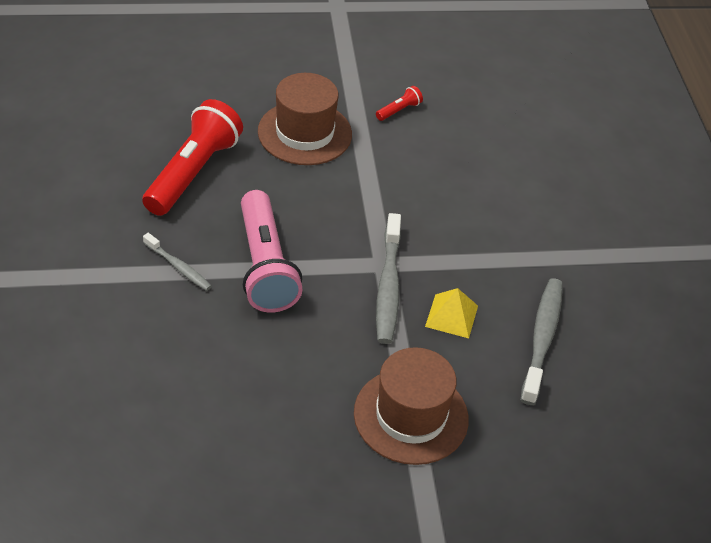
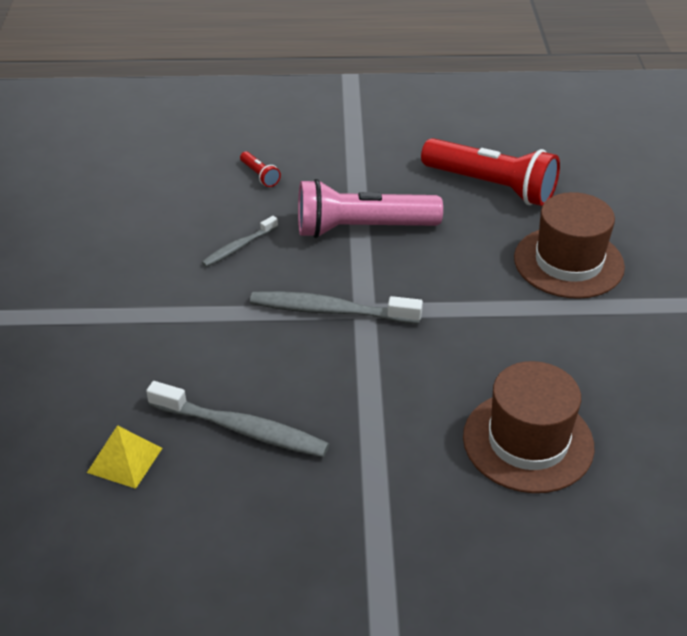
camera: 100 degrees right, 5 degrees down
grey toothbrush [143,233,212,291] -> grey toothbrush moved to [202,216,278,267]
brown hat [354,347,469,465] -> brown hat moved to [463,361,594,493]
red flashlight [376,86,423,121] -> red flashlight moved to [240,151,281,187]
yellow pyramid [425,288,478,338] -> yellow pyramid moved to [87,425,162,489]

